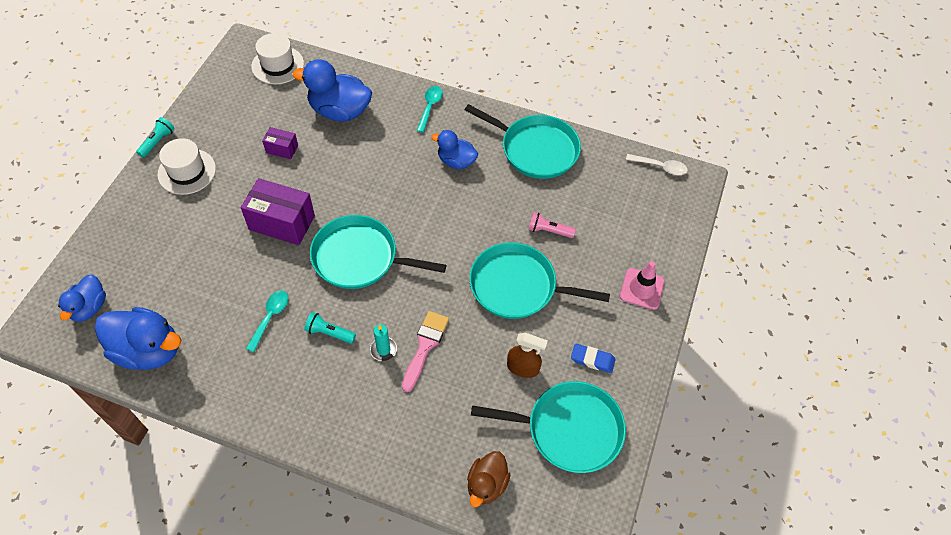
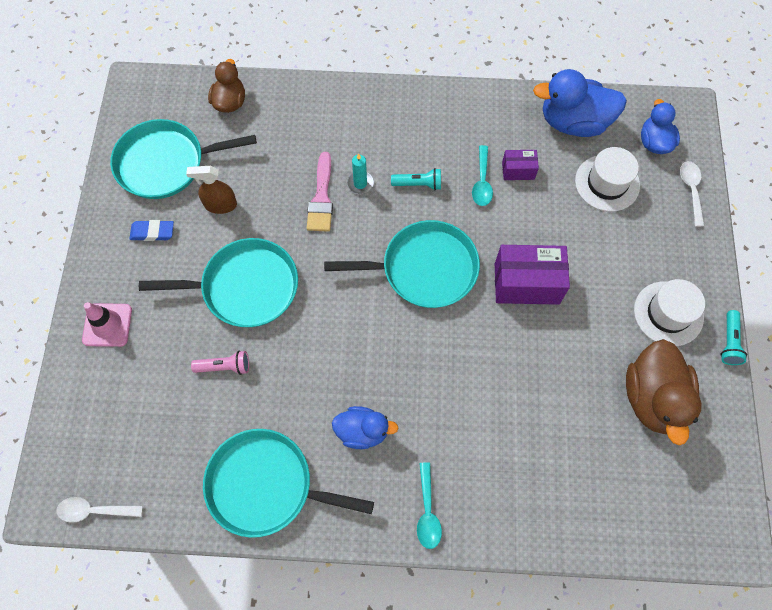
camera: 165 degrees right, 10 degrees up
white hat [251,33,304,85] -> white hat moved to [575,147,640,212]
purple box [262,127,298,159] -> purple box moved to [502,150,539,180]
blue duck [292,59,372,121] -> none
none -> brown duck [626,339,702,445]
none -> white spoon [680,161,704,227]

